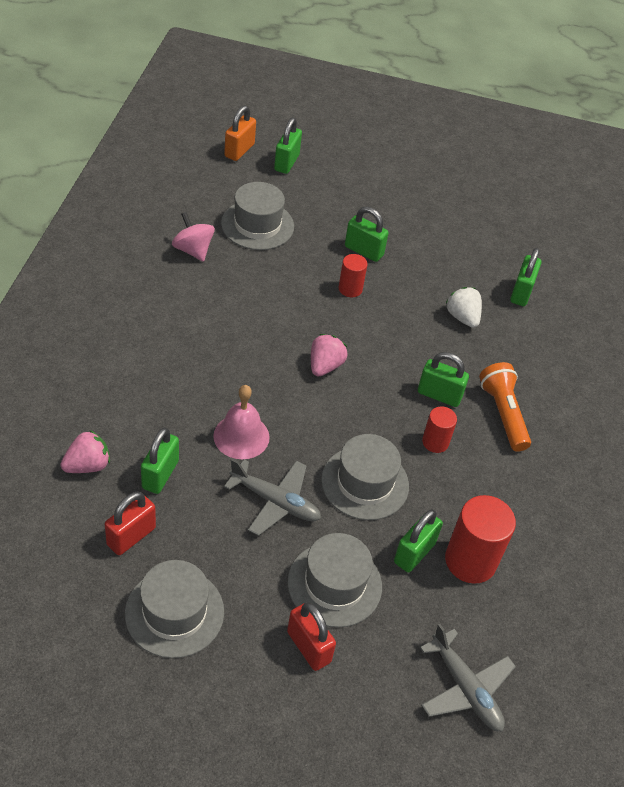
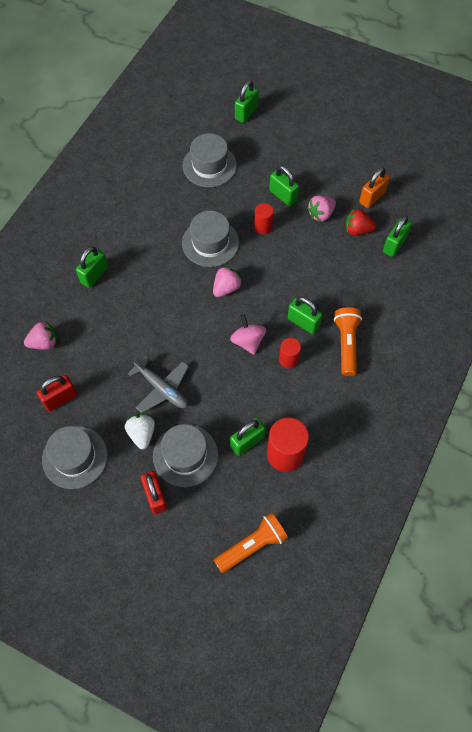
camera: 20 degrees right, 15 degrees up
green padlock [141,427,179,494] -> green padlock moved to [76,246,108,288]
pink spinning top [172,212,215,262] -> pink spinning top moved to [230,314,266,355]
pink bell [213,385,270,459] -> none
orange padlock [224,105,256,161] -> orange padlock moved to [359,167,390,208]
grey hat [321,434,409,520] -> grey hat moved to [182,211,239,267]
grey plane [420,624,516,732] -> orange flashlight [214,513,288,573]
white strawberry [446,287,482,328] -> white strawberry moved to [125,414,155,449]
none -> pink strawberry [307,195,336,222]
none -> red strawberry [346,209,376,235]

